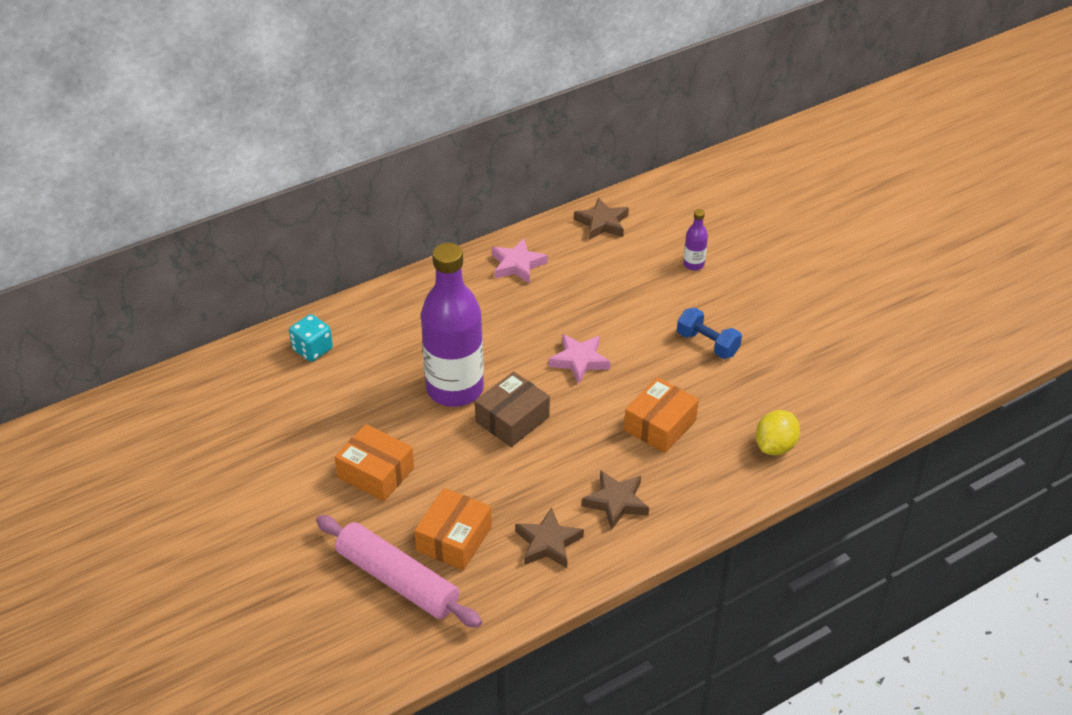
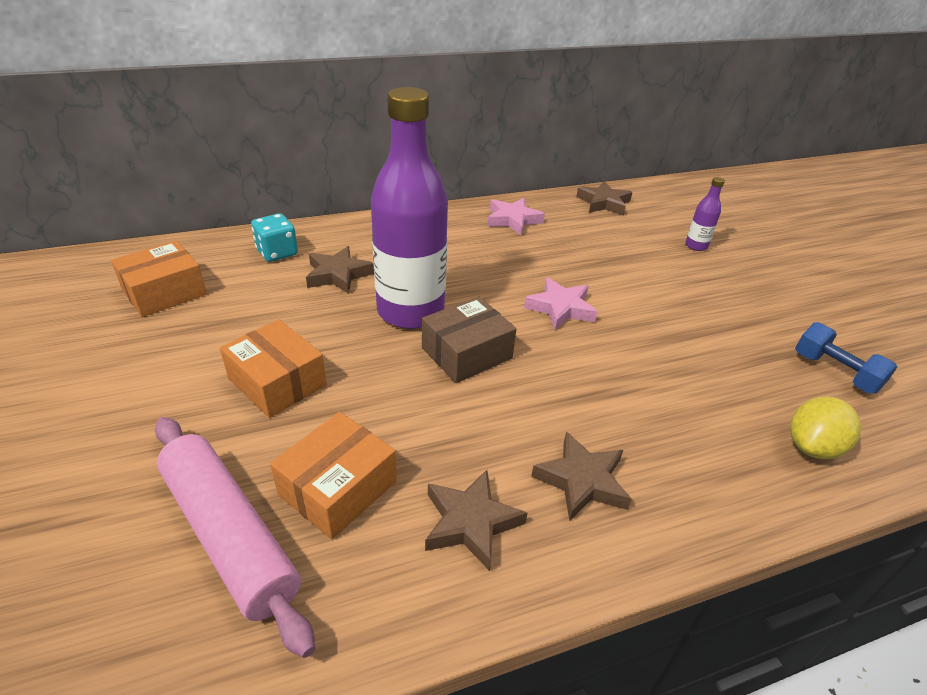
camera: 10 degrees right, 5 degrees down
orange box [624,377,699,453] -> orange box moved to [111,241,207,317]
blue dumbbell [677,308,742,359] -> blue dumbbell moved to [795,322,897,393]
none -> brown star [306,246,374,294]

